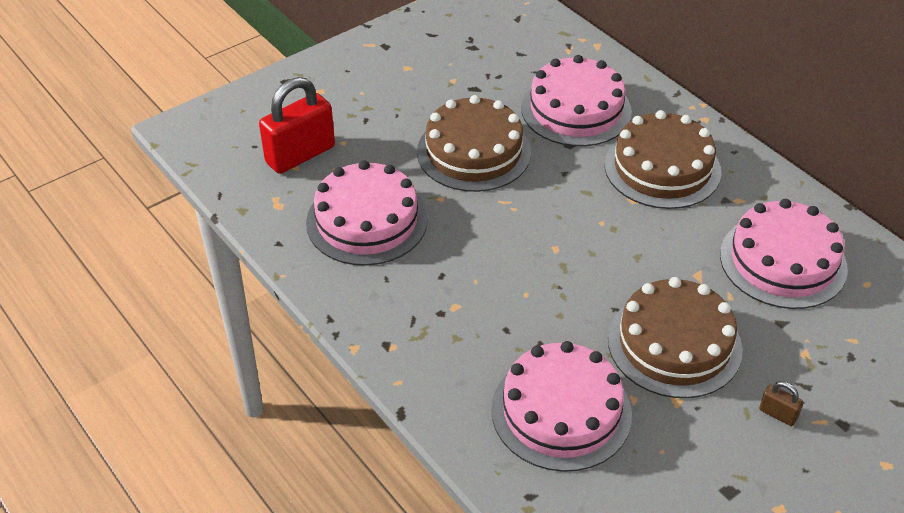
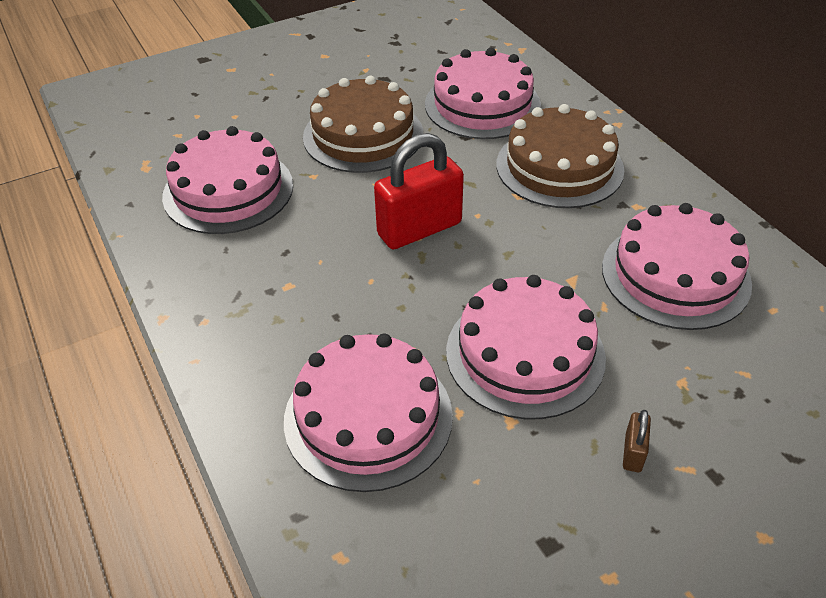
camera: 10 degrees right, 0 degrees up
red padlock [259,77,335,174] -> red padlock moved to [374,133,464,249]
brown cake [608,277,743,398] -> pink cake [446,275,606,419]
brown padlock [759,381,804,426] -> brown padlock turned 60 degrees clockwise [623,410,651,472]

